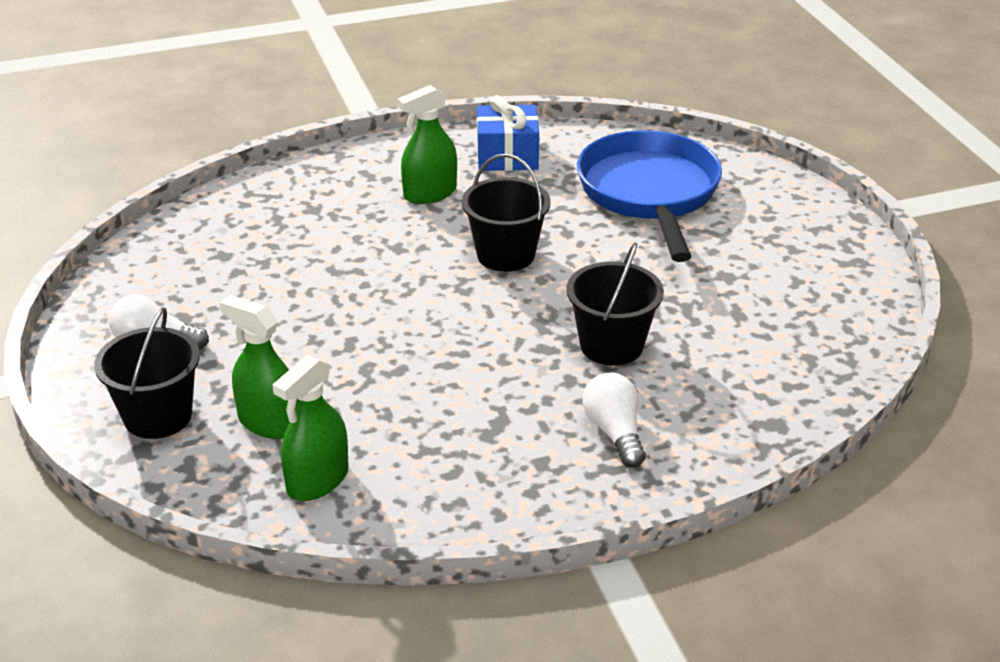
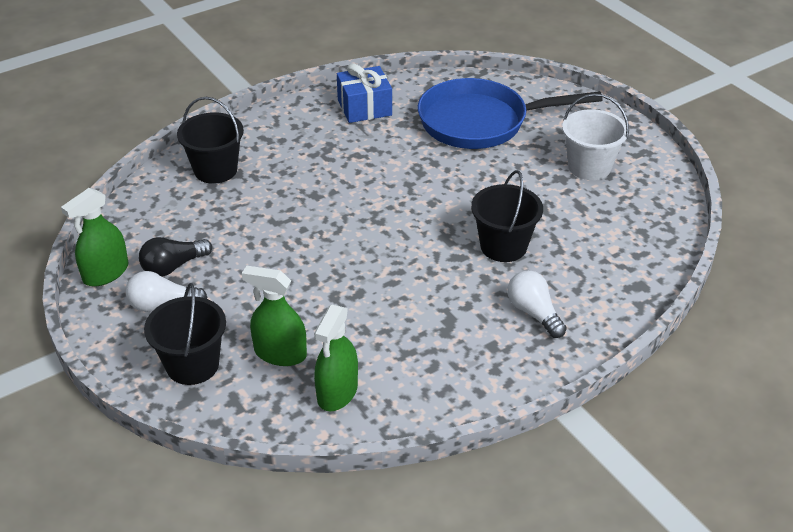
camera: 15 degrees left, 5 degrees up
green spray bottle [397,85,457,204] -> green spray bottle moved to [61,188,129,287]
black bucket [462,154,551,272] -> black bucket moved to [177,97,244,184]
blue pan [577,130,722,262] -> blue pan turned 75 degrees counterclockwise [418,78,603,149]
none -> black light bulb [139,237,212,277]
none -> white bucket [562,94,629,180]

